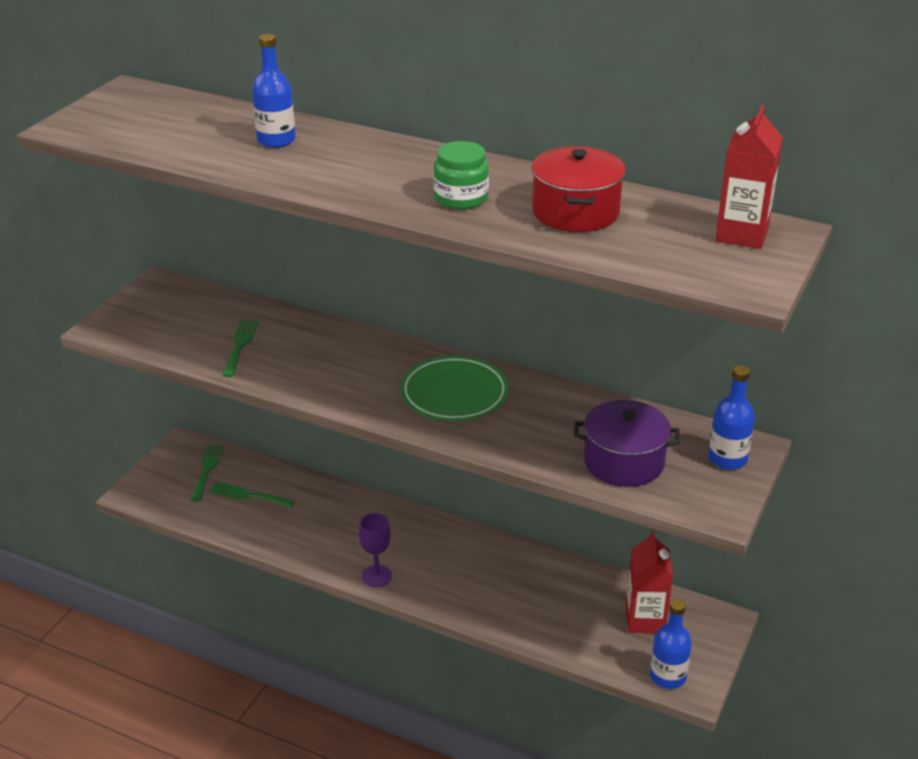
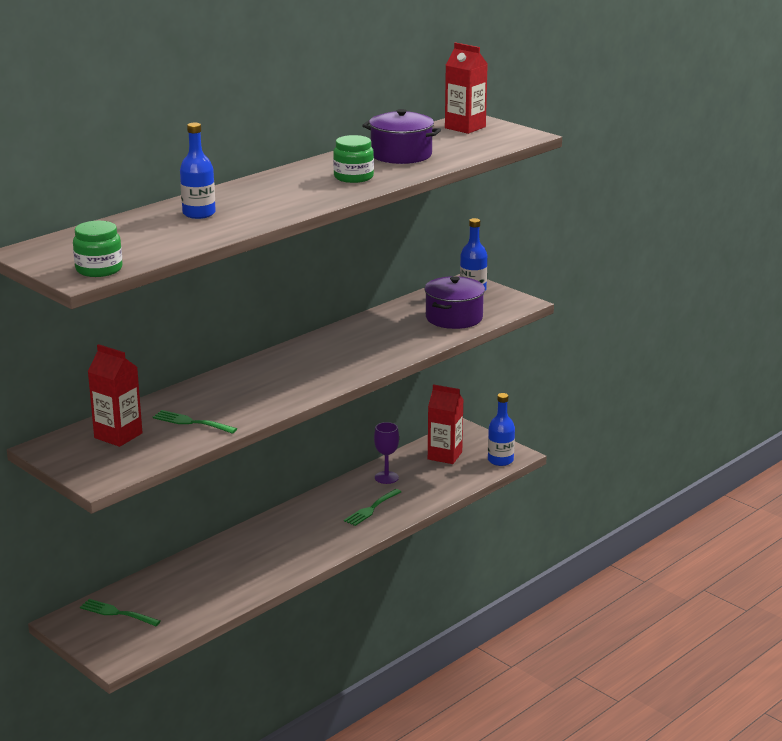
camera: 70 degrees left, 10 degrees down
green fork [209,482,295,508] -> green fork moved to [344,489,401,526]
purple goblet [359,513,392,587] -> purple goblet moved to [374,422,399,484]
green plate [400,356,509,421] -> none
red pot [531,146,626,232] -> purple pot [362,109,441,164]
none -> green jar [73,221,122,277]
none -> red carton [88,344,143,447]

